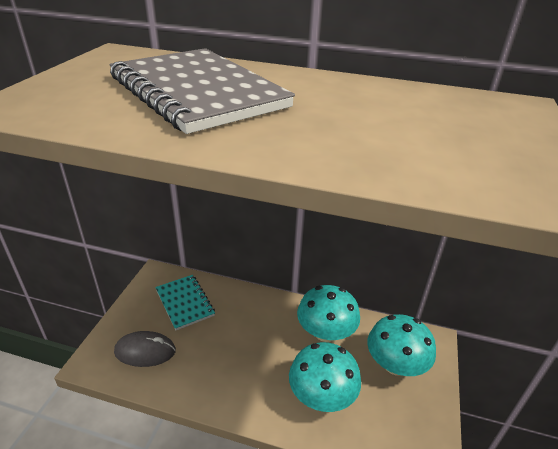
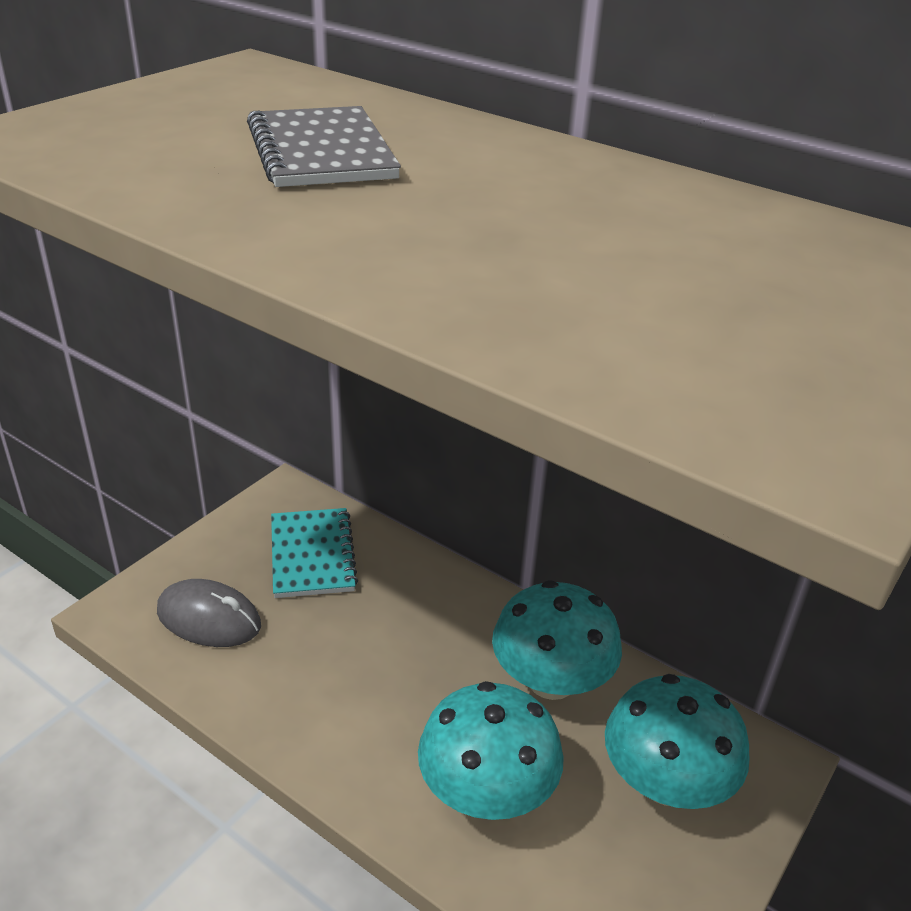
camera: 20 degrees right, 0 degrees up
grey notebook [110,48,295,134] -> grey notebook [247,106,401,187], size x0.58

